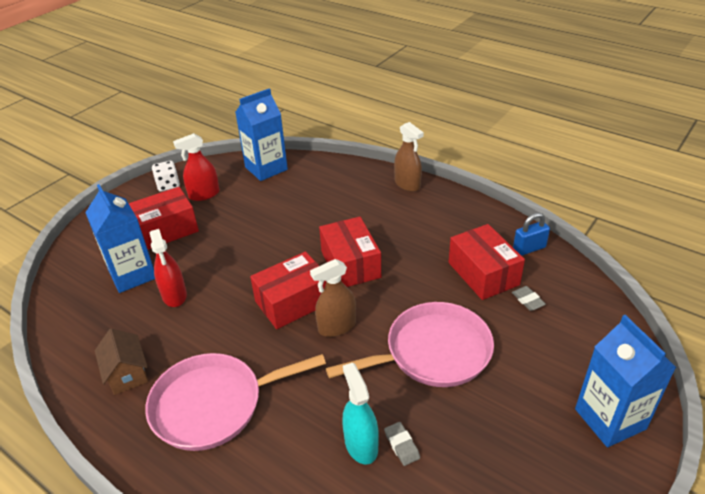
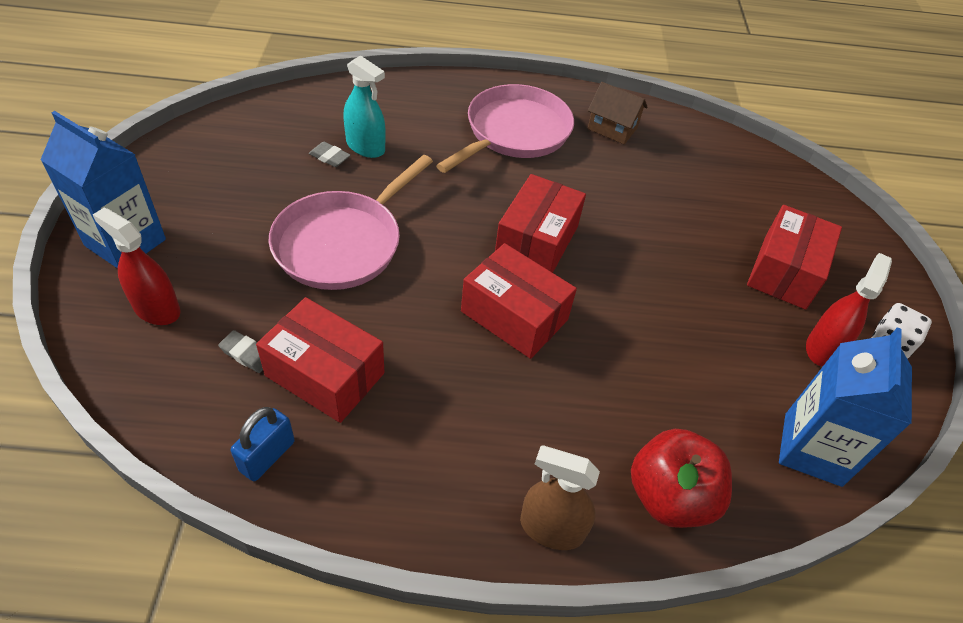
camera: 140 degrees right, 10 degrees up
blue carton [85,184,155,293] -> none
red spray bottle [150,229,187,307] -> red spray bottle moved to [93,208,180,325]
brown spray bottle [310,259,356,337] -> none
none -> red apple [631,429,732,528]

